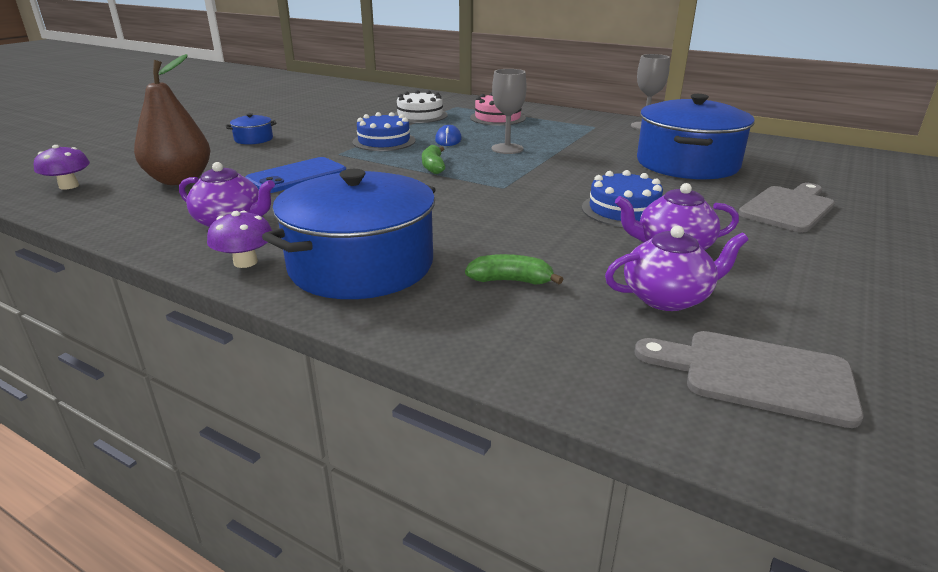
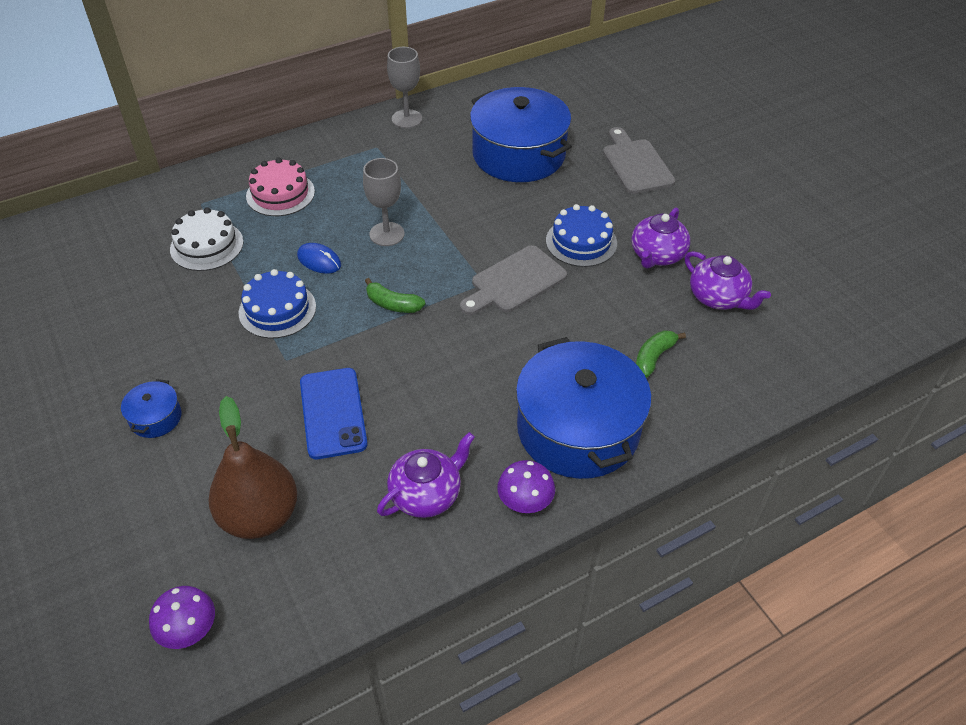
camera: 60 degrees left, 20 degrees up
purple teapot [605,226,748,311] -> purple teapot turned 120 degrees clockwise [685,251,771,310]
grey cutting board [635,331,864,428] -> grey cutting board moved to [460,245,567,315]

